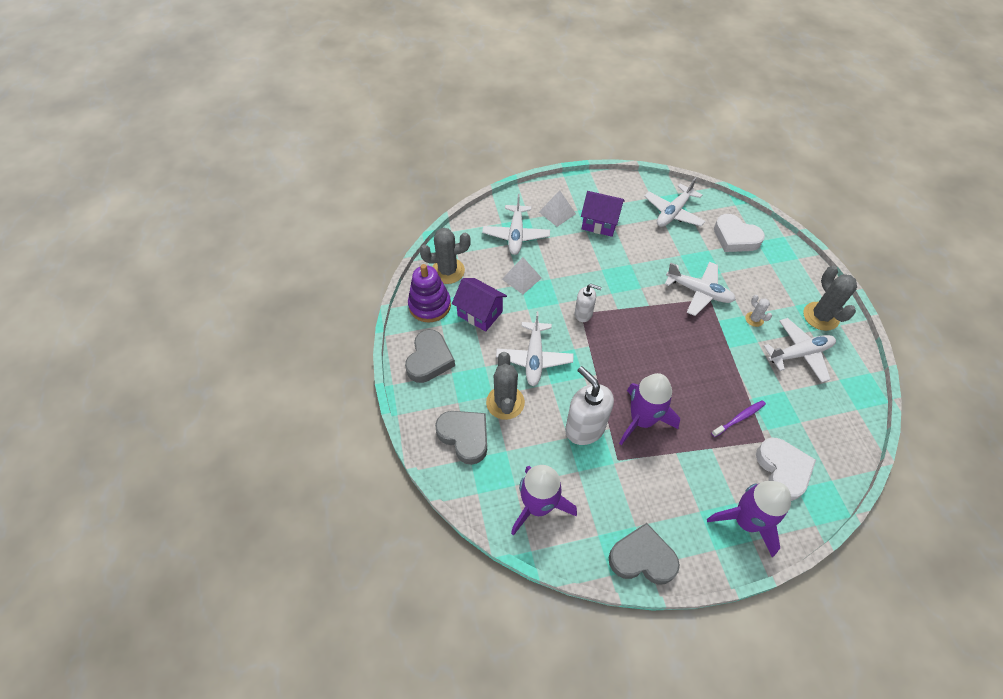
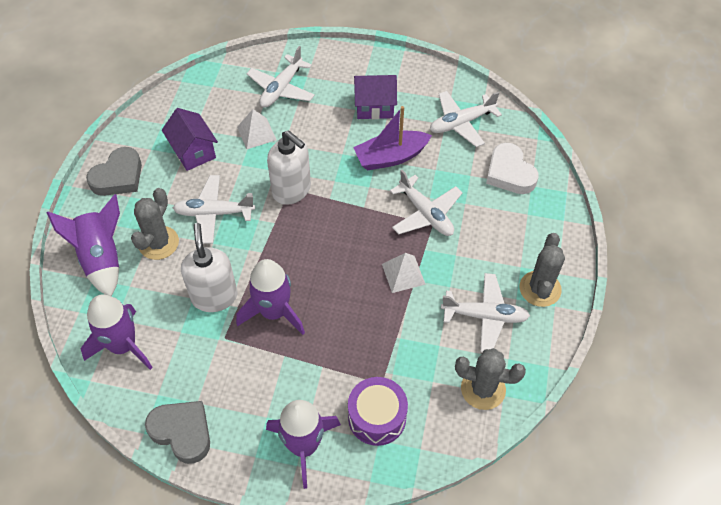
camera: 25 degrees right, 0 degrees up
purple stacking toy [408,264,451,323] -> none
grey cactus [420,228,471,284] -> grey cactus moved to [455,348,526,410]
grey heart [435,411,487,465] -> purple rocket [47,194,120,296]
white plane [496,311,573,386] -> white plane turned 60 degrees clockwise [173,175,255,244]
white pyramid [539,190,576,227] -> white pyramid moved to [382,253,426,293]
white soap dispenser [575,284,602,322] -> white soap dispenser [267,130,311,205], size x1.73
purple house [581,191,625,237] -> purple house turned 45 degrees counterclockwise [354,75,397,119]
purple toothbrush [711,400,766,437] -> none
white cactus [745,295,772,327] -> none
white heart [756,438,816,501] -> purple drum [348,377,408,446]
none -> purple boat [353,106,432,171]

